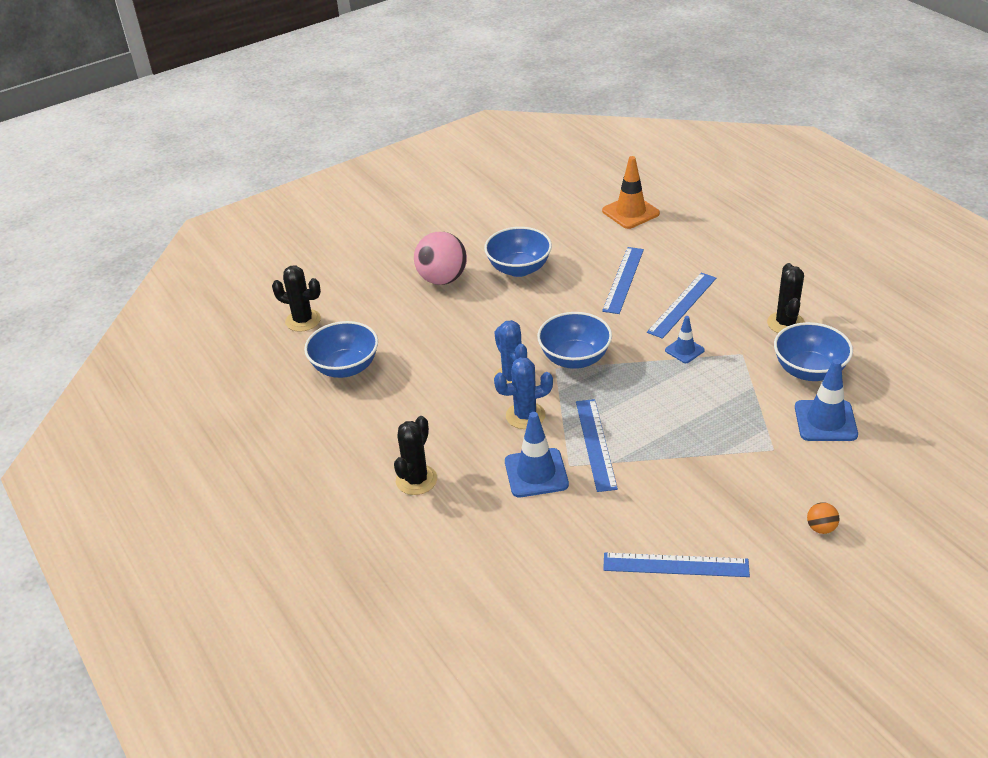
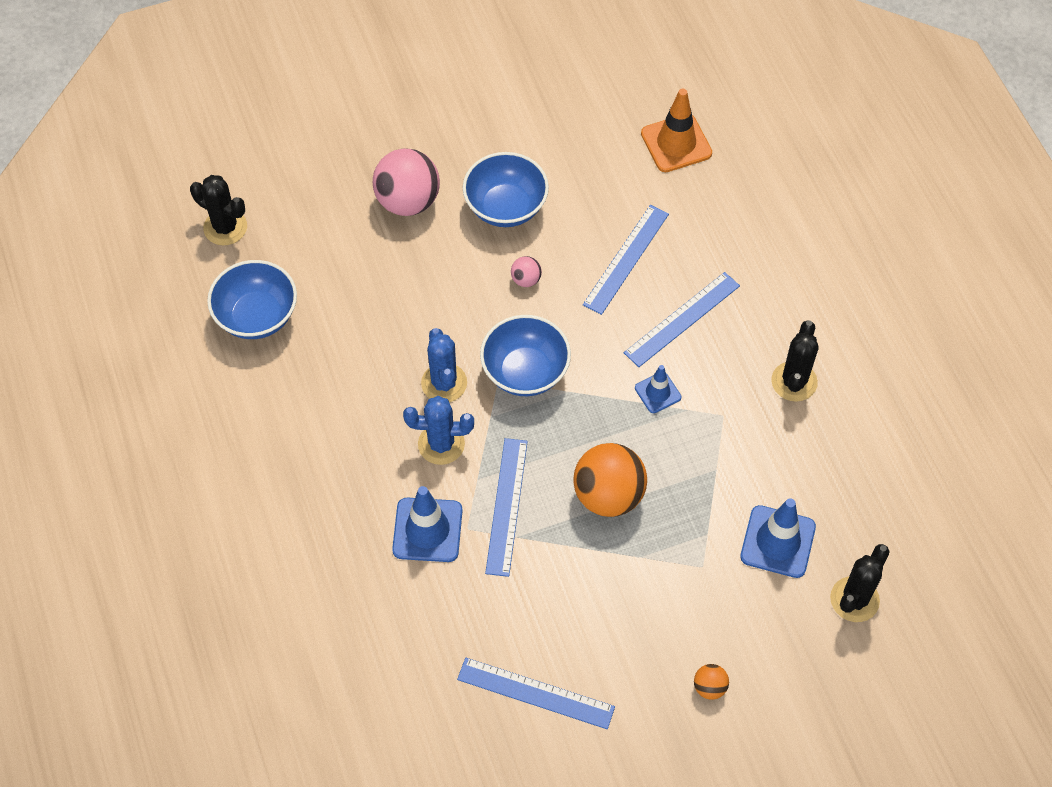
camera: 10 degrees right, 20 degrees up
black cactus [394,416,437,495] -> black cactus moved to [830,544,890,622]
blue bowl [774,322,853,381] -> none
none -> pink ball [511,256,542,287]
none -> orange ball [574,443,647,517]

